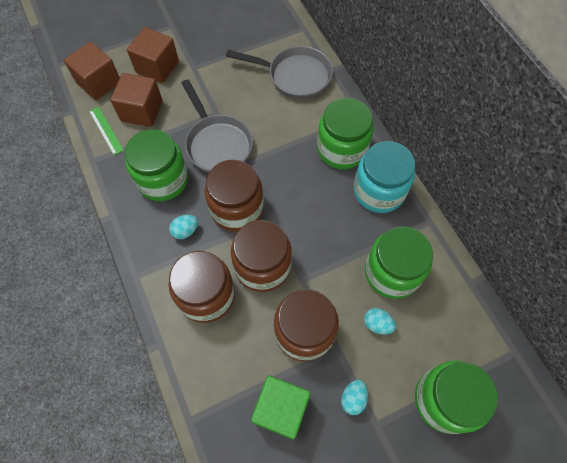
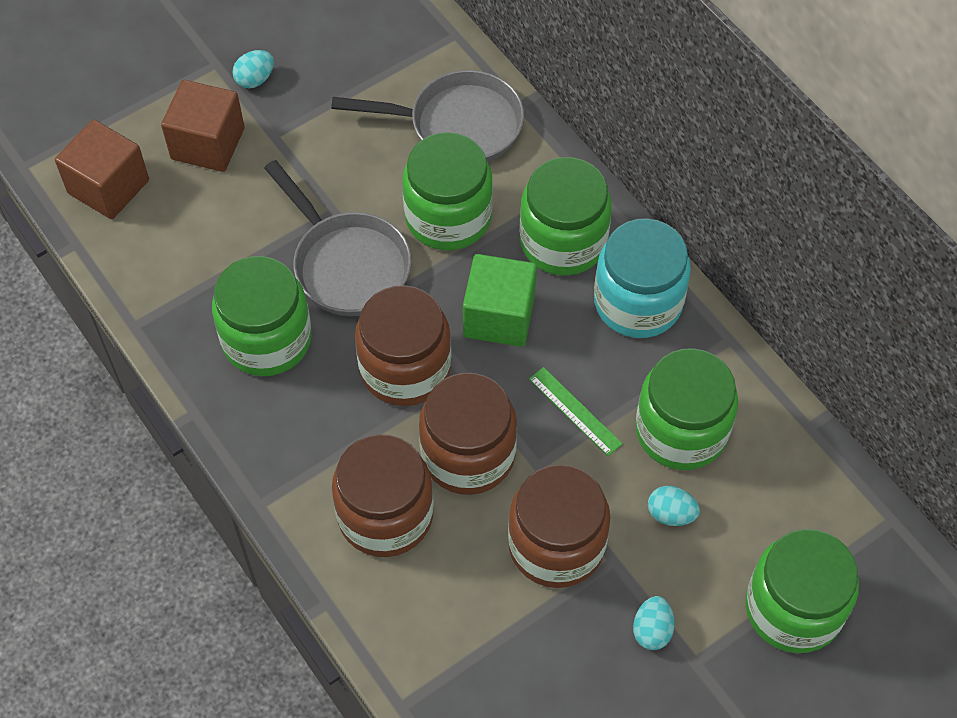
camera: 10 degrees left, 5 degrees down
green ruler [89,107,124,155] -> green ruler moved to [529,367,623,456]
brown cube [110,73,163,127] -> none
turquoise egg [169,215,198,239] -> turquoise egg moved to [232,50,274,88]
green cube [251,375,311,439] -> green cube moved to [463,254,537,347]
none -> green jar [402,132,493,250]

